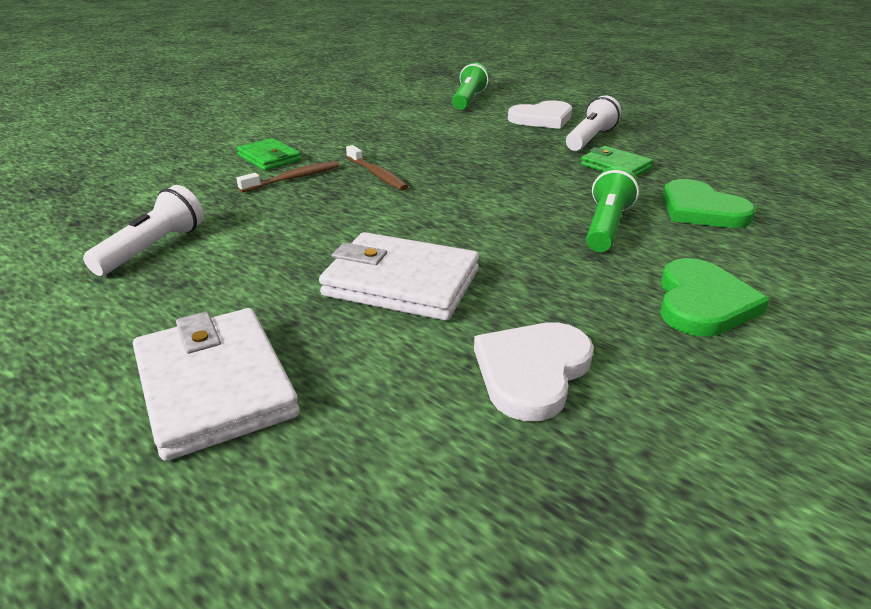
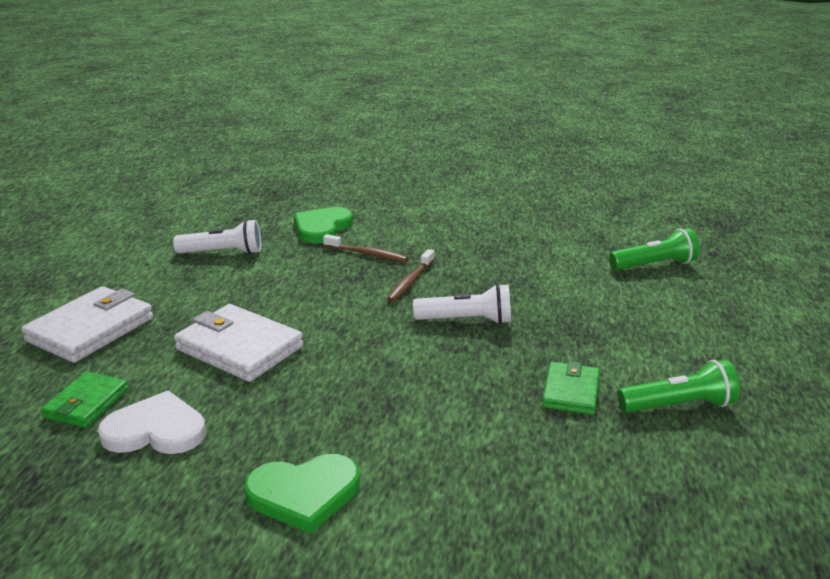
camera: 60 degrees right, 5 degrees down
green wallet [237,138,301,171] -> green wallet moved to [41,371,129,428]
white wallet [319,232,479,321] -> white wallet turned 45 degrees counterclockwise [174,304,303,382]
white heart [508,100,572,129] -> none
white flashlight [566,95,621,151] -> white flashlight moved to [413,284,511,324]
green flashlight [586,166,639,252] -> green flashlight moved to [617,359,740,413]
green heart [662,179,755,228] -> green heart moved to [294,207,353,243]

